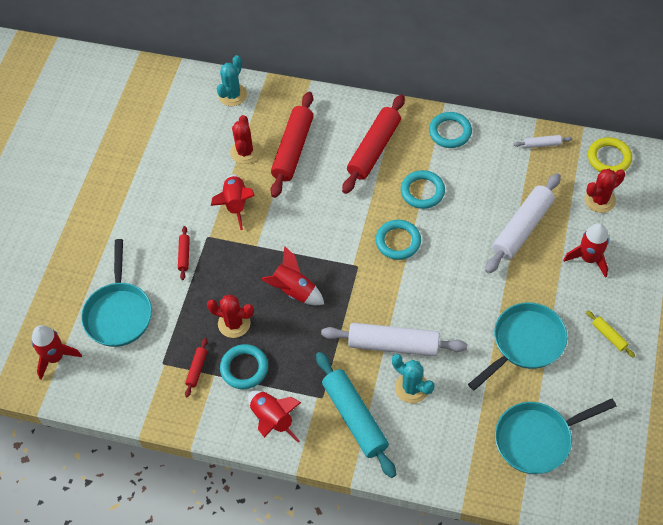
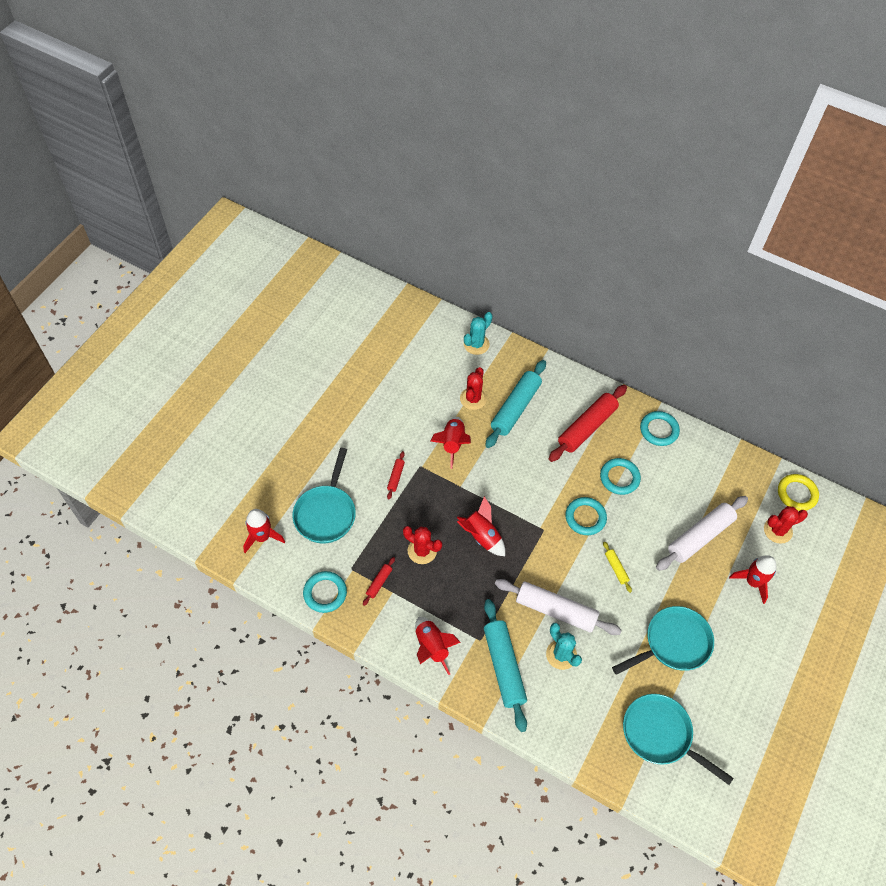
camera: 10 degrees right, 0 degrees up
turquoise ring [220,344,268,389] -> turquoise ring moved to [303,571,347,613]
red rolling pin [271,92,313,198] -> turquoise rolling pin [485,360,546,448]
turquoise pan [495,399,616,474] -> turquoise pan turned 45 degrees clockwise [623,694,734,785]
white rolling pin [513,135,572,148] -> none
yellow rolling pin [586,310,635,358] -> yellow rolling pin moved to [603,542,632,593]

